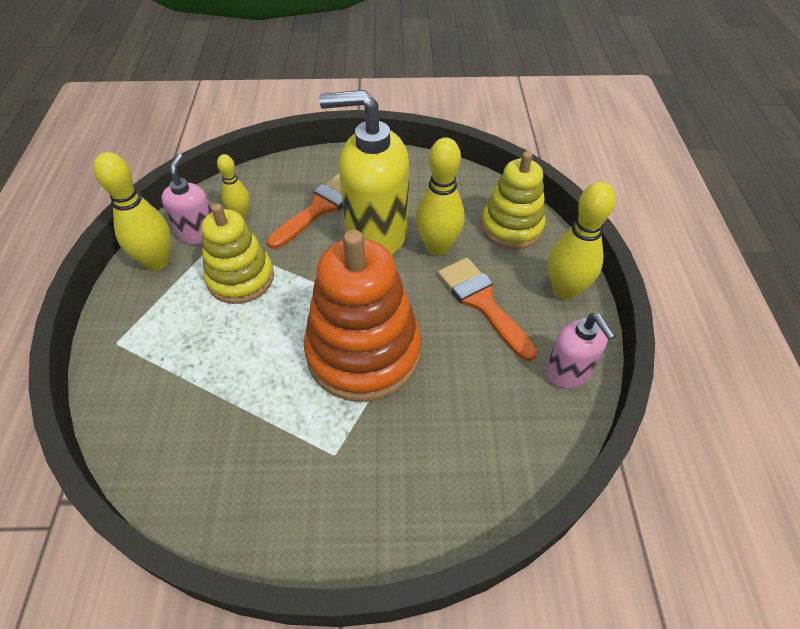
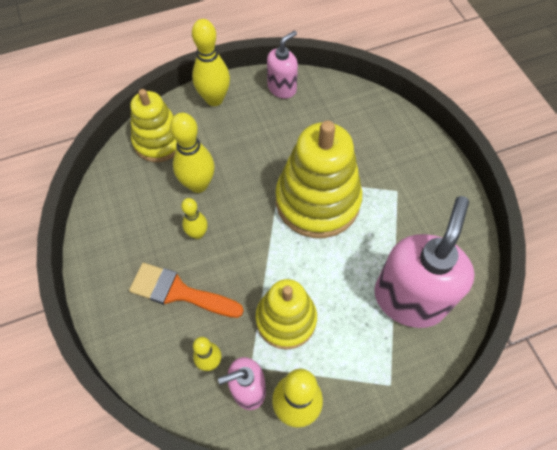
camera: 110 degrees left, 10 degrees up
orange stacking toy [304,230,421,402] -> yellow stacking toy [275,121,362,238]
yellow soap dispenser [319,90,409,255] -> yellow bowling pin [181,198,208,239]
orange brush [438,258,537,361] -> none
none -> pink soap dispenser [374,196,475,328]

